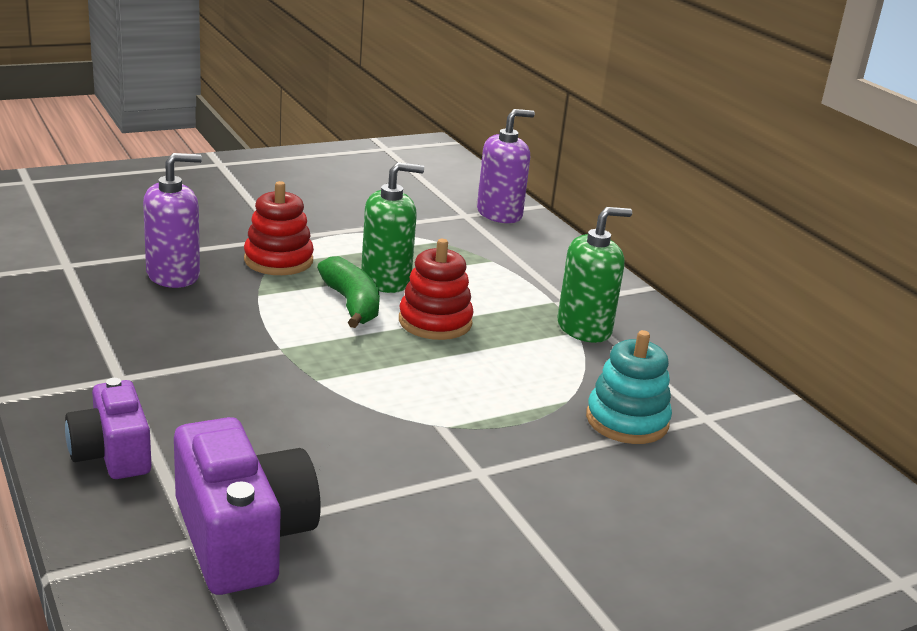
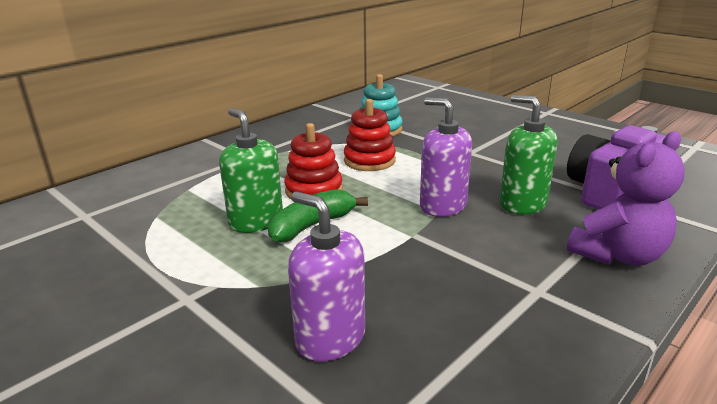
camera: 105 degrees left, 0 degrees up
purple camera [65,378,152,479] -> purple teddy bear [567,131,685,266]
red stacking toy [244,181,314,275] -> red stacking toy moved to [344,99,396,171]
purple soap dispenser [477,109,535,223] -> purple soap dispenser moved to [420,98,472,217]
green soap dispenser [557,207,632,343] -> green soap dispenser moved to [500,95,558,214]

